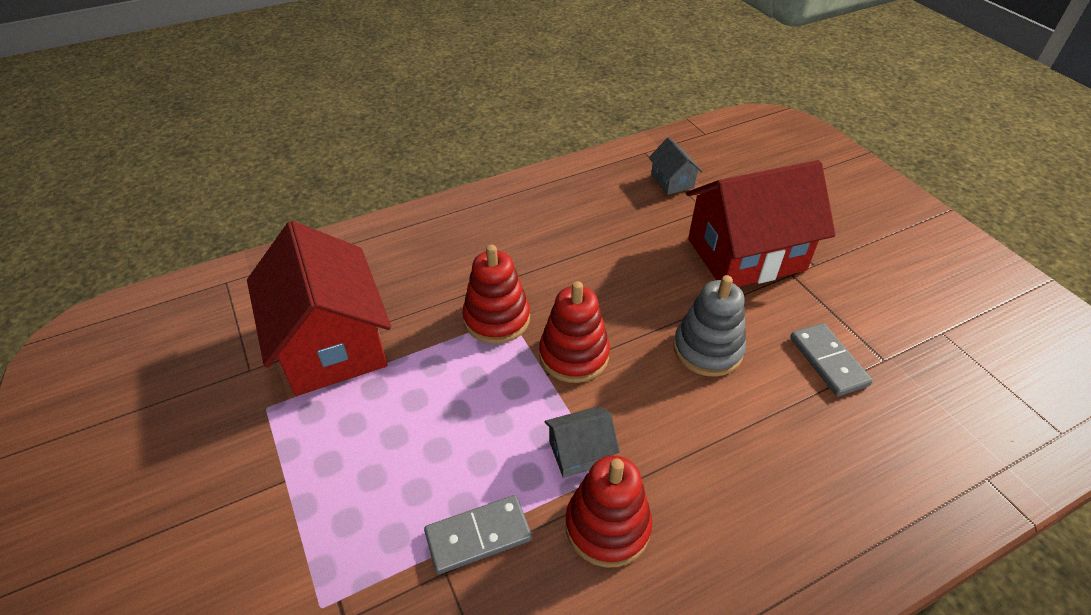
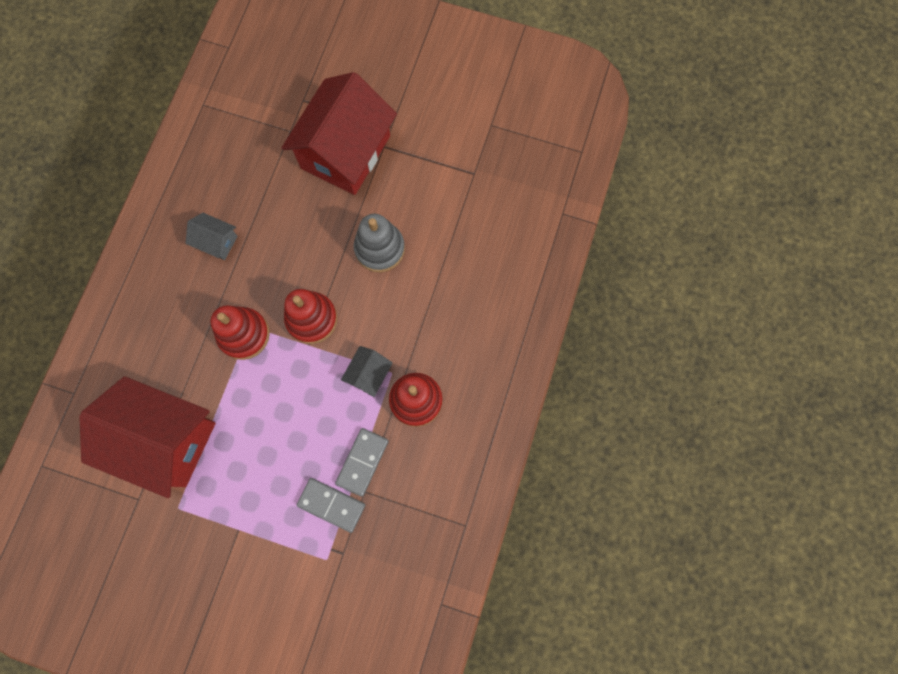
camera: 45 degrees left, 30 degrees up
grey house [649,137,703,195] -> grey house moved to [185,213,238,260]
grey domino [790,323,873,396] -> grey domino moved to [297,478,365,533]

